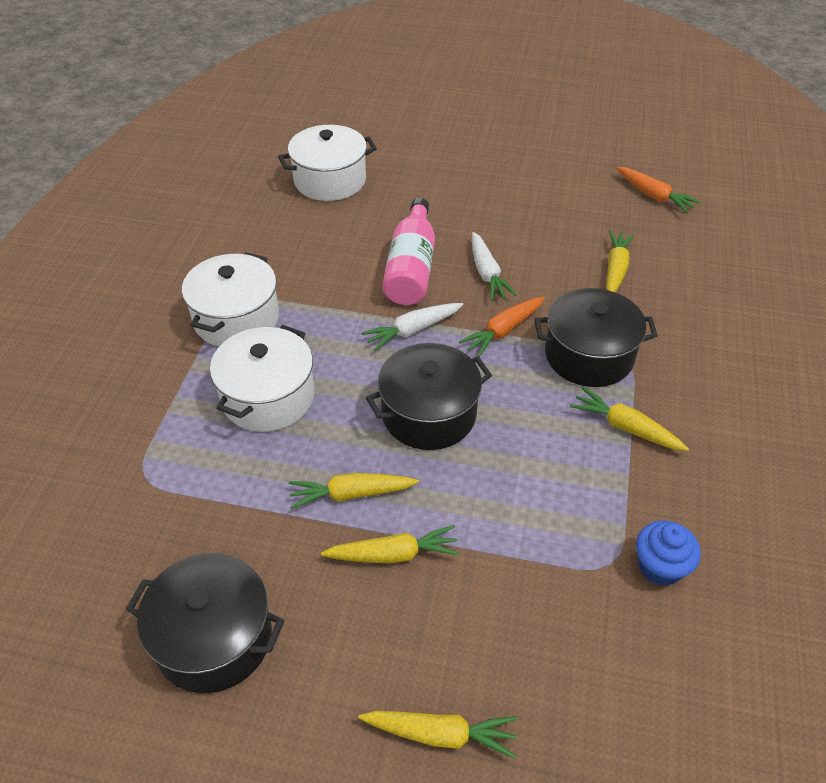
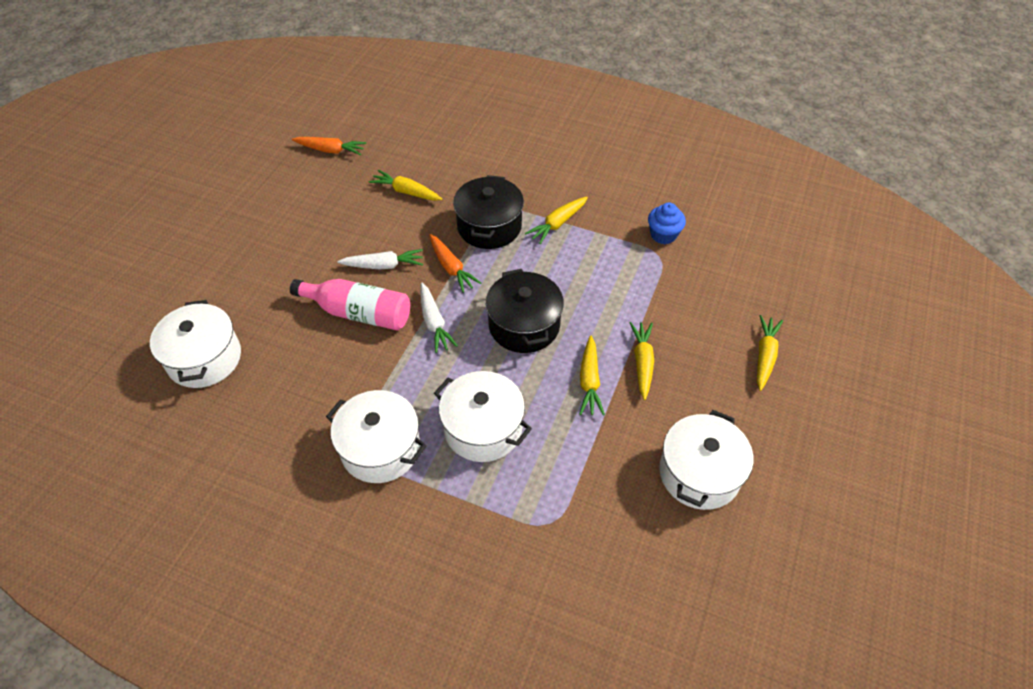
camera: 80 degrees left, 5 degrees up
black pot [126,553,284,693] -> white pot [659,410,753,510]
orange carrot [616,167,700,213] -> orange carrot turned 45 degrees clockwise [292,137,366,155]

